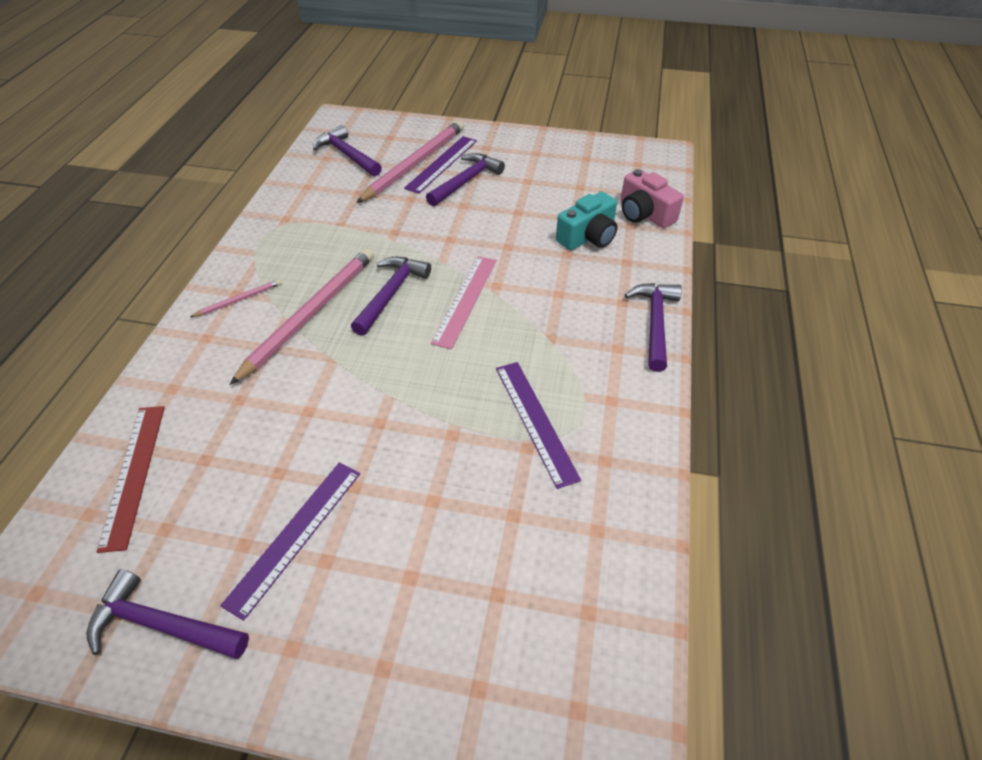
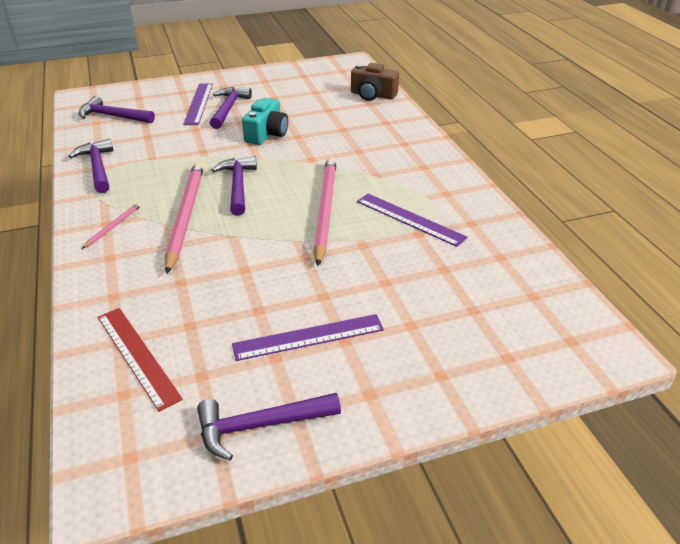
camera: 30 degrees left, 10 degrees down
purple ruler [220,463,360,621] -> purple ruler turned 75 degrees clockwise [232,314,384,361]
pink pencil [356,120,464,203] -> pink pencil moved to [313,157,336,266]
pink ruler [431,256,497,349] -> none
turquoise camera [556,192,618,250] -> turquoise camera moved to [242,98,288,145]
pink camera [621,169,684,228] -> brown camera [351,63,399,101]
purple hammer [625,283,682,372] -> purple hammer moved to [69,139,114,193]

